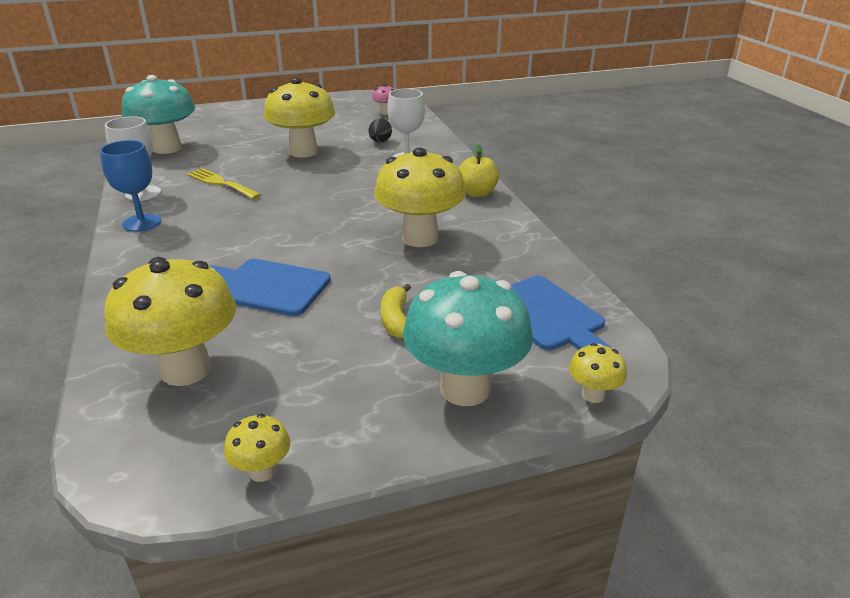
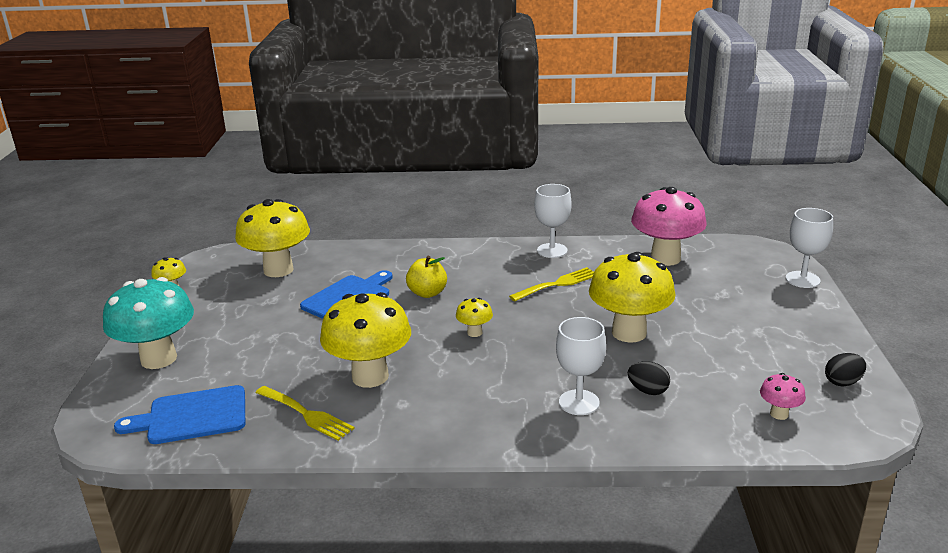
camera: 110 degrees right, 5 degrees down
blue goblet [100,140,161,232] -> none
turquoise mushroom [122,75,195,154] -> pink mushroom [631,187,707,266]
yellow banana [381,284,411,339] -> none
yellow apple [459,144,499,197] -> yellow apple moved to [406,256,447,298]
yellow mushroom [569,343,627,403] -> yellow mushroom moved to [456,298,493,337]
none -> yellow fork [256,386,355,441]
none -> white goblet [786,208,833,288]
none -> black egg [825,353,866,387]

